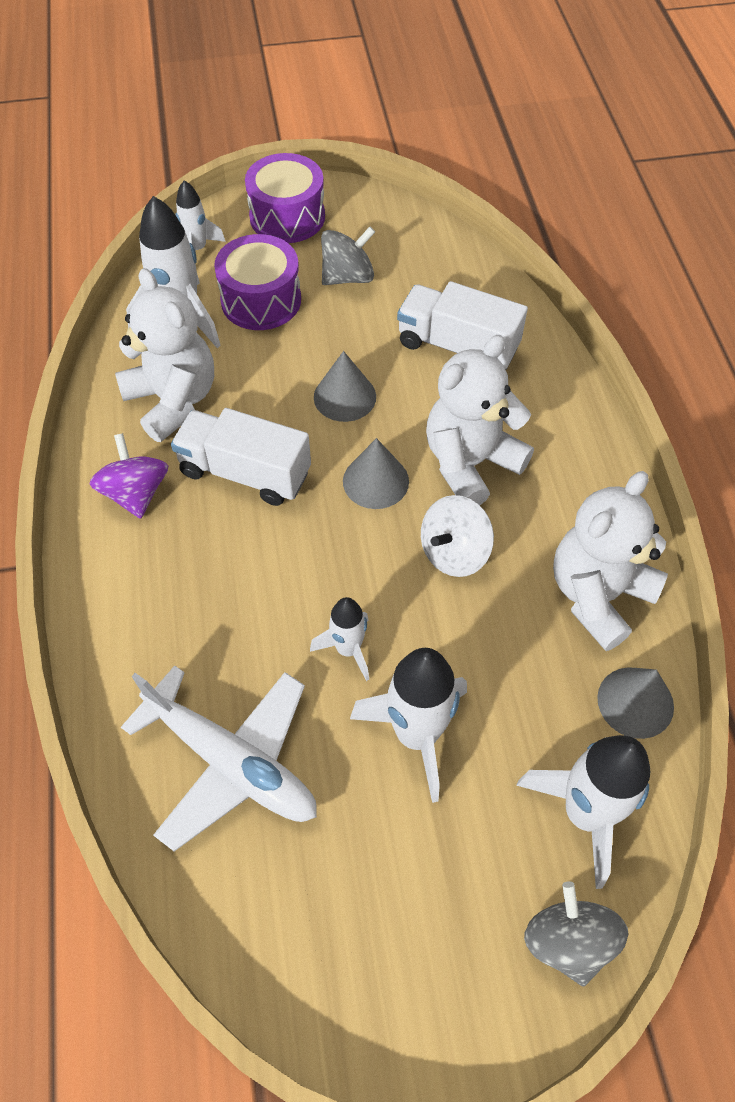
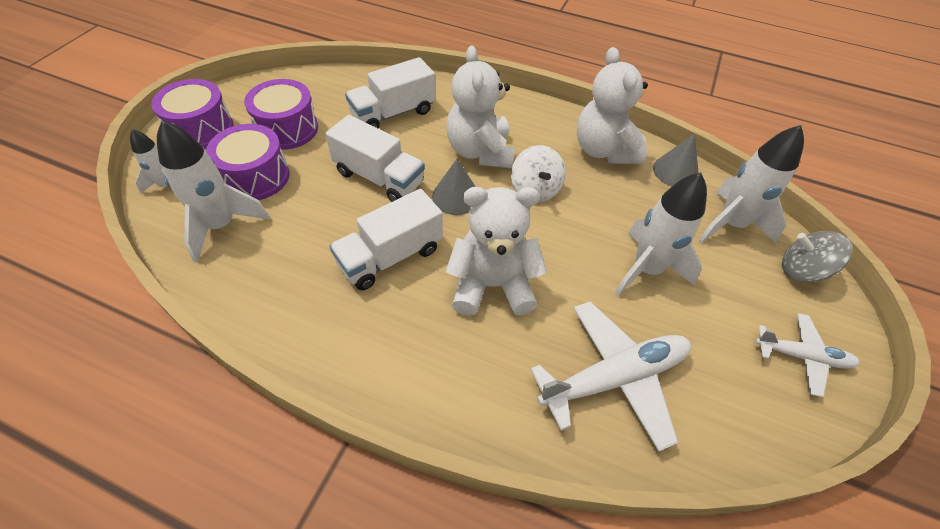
camera: 60 degrees left, 5 degrees down
purple spinning top [90,433,168,519] -> none
white teddy bear [115,268,214,442] -> white teddy bear moved to [446,187,547,316]
white rocket [310,597,369,681] -> none
grey cone [314,351,376,422] -> white truck [325,115,425,202]
grey spinning top [321,226,375,285] -> purple drum [244,79,318,150]
none -> white plane [755,313,860,397]

